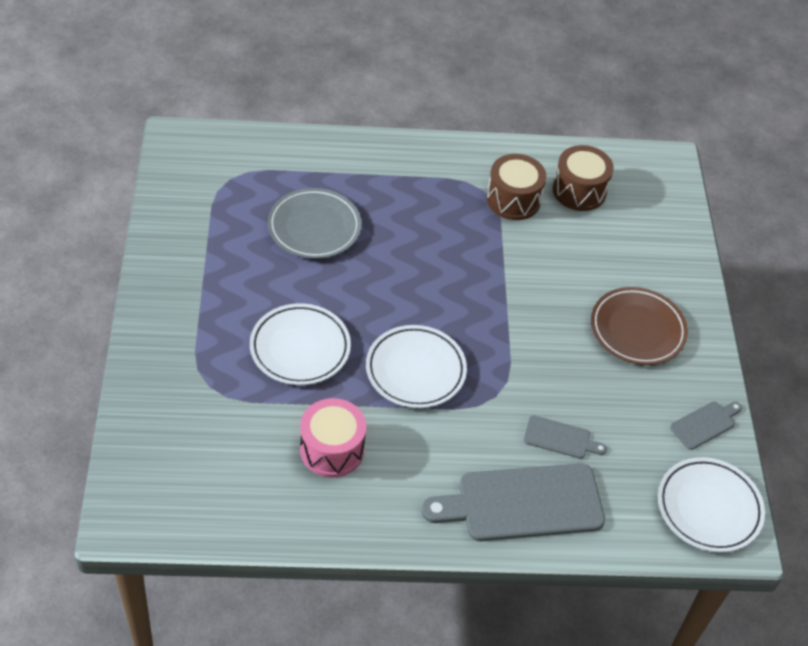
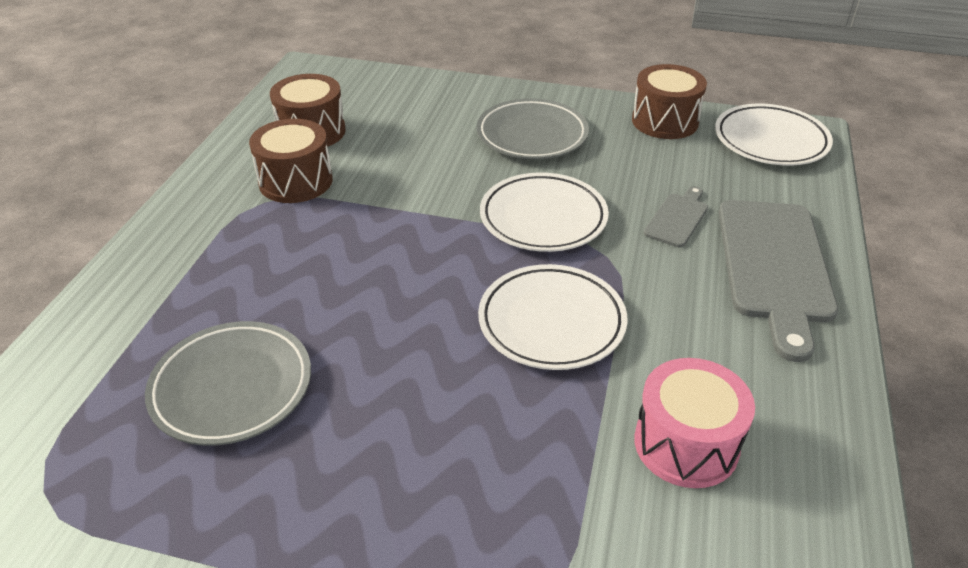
camera: 70 degrees left, 10 degrees down
white plate [250,303,351,385] -> white plate moved to [480,172,609,252]
brown plate [591,287,688,365] -> grey plate [476,98,589,159]
grey cutting board [670,401,742,450] -> brown drum [632,64,707,139]

